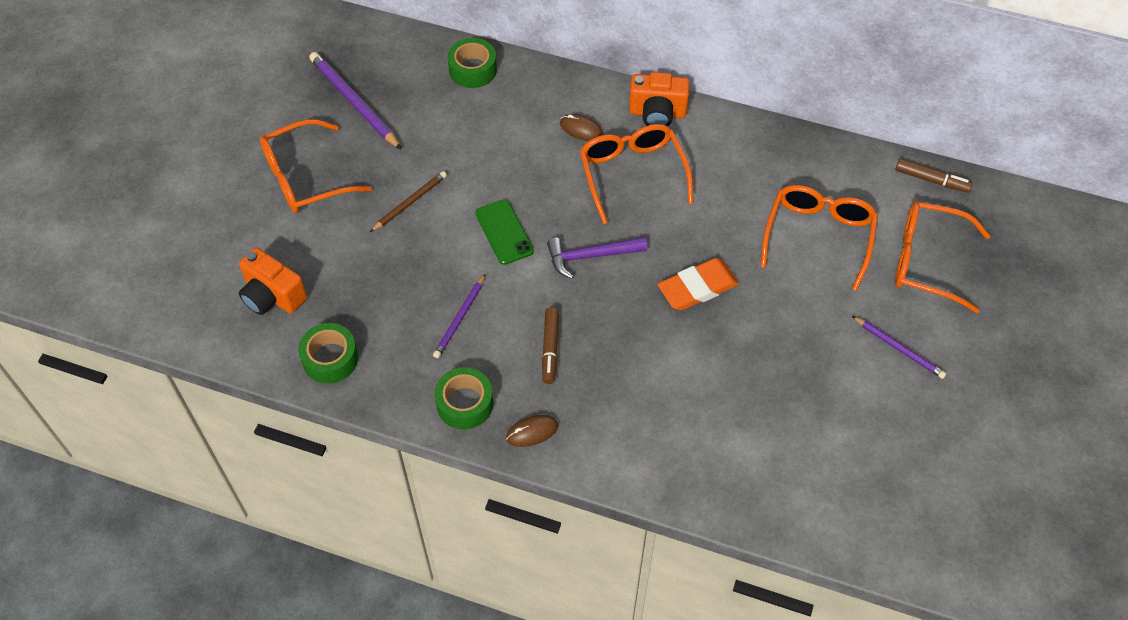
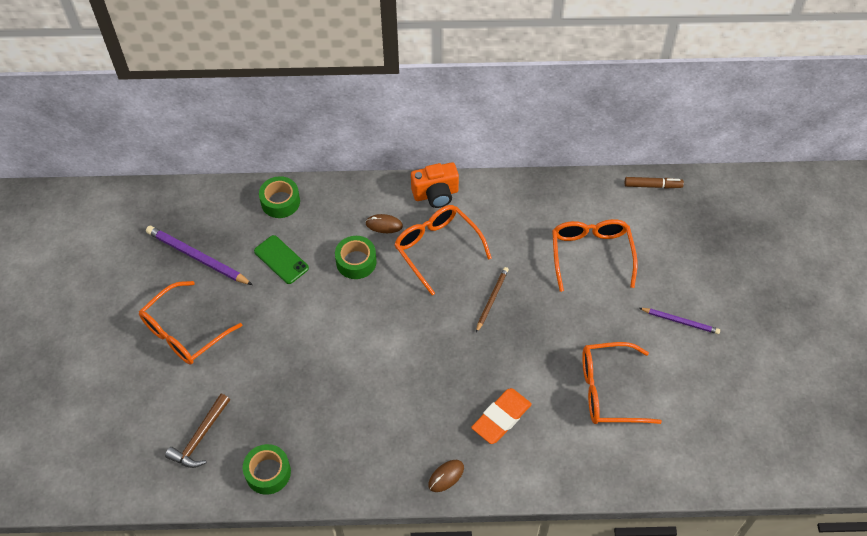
camera: 20 degrees left, 0 degrees up
orange camera [239,248,307,315] -> brown hammer [165,394,230,468]
brown pencil [370,171,447,232] -> brown pencil moved to [476,267,509,333]
purple pencil [433,274,485,358] -> none
green tape [435,367,493,430] -> green tape moved to [335,236,377,279]
green phone [475,199,534,265] -> green phone moved to [254,235,309,284]
brown marker [542,307,559,384] -> none
purple hammer [547,237,647,279] -> none
orange eraser [658,258,739,311] -> orange eraser moved to [471,388,532,444]
orange glasses [895,201,990,313] -> orange glasses moved to [582,342,662,424]

